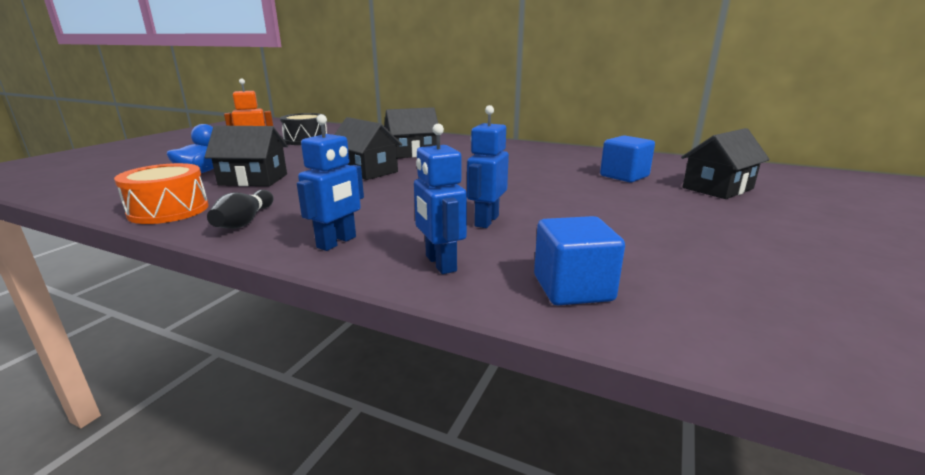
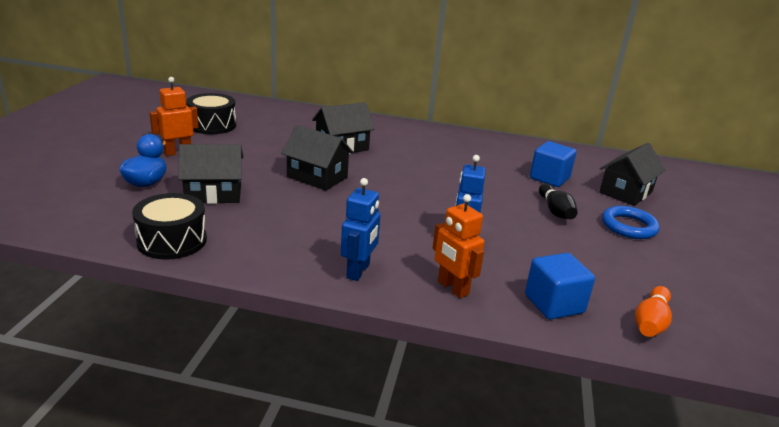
camera: 15 degrees left, 5 degrees up
orange drum [114,163,209,224] -> black drum [132,193,207,260]
black bowling pin [207,190,274,229] -> black bowling pin moved to [539,183,578,219]
blue robot [414,124,467,274] -> orange robot [433,194,484,298]
none -> blue ring [602,206,660,239]
none -> orange bowling pin [635,286,672,337]

